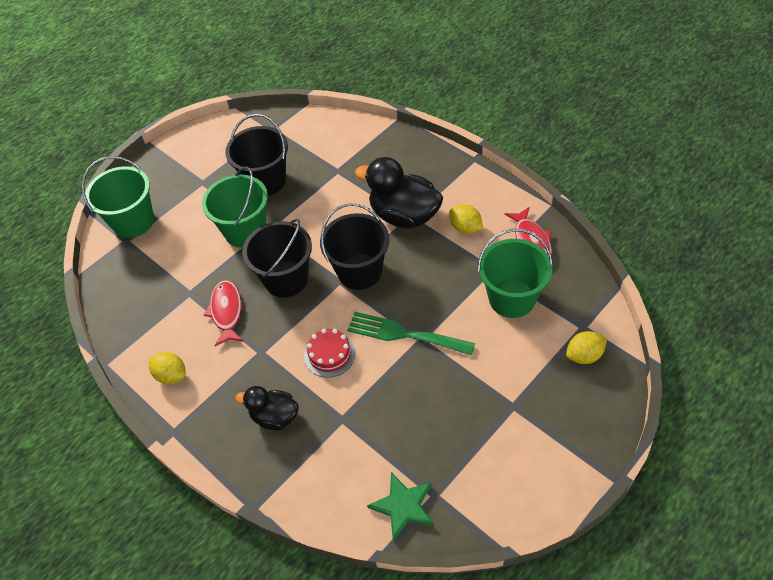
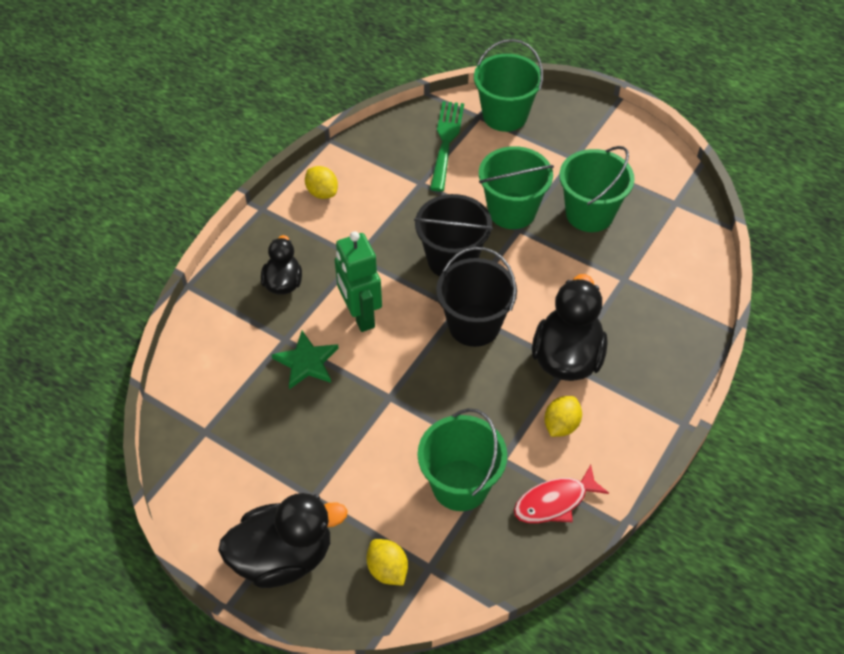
camera: 75 degrees right, 0 degrees up
yellow lemon [149,352,186,384] -> yellow lemon turned 60 degrees counterclockwise [305,166,338,199]
red fish [204,280,243,346] -> none
black bucket [225,114,288,196] -> green bucket [559,146,635,232]
red cake [304,329,356,378] -> green robot [335,231,382,332]
green fork [347,312,475,356] -> green fork moved to [430,101,464,192]
green star [367,472,434,541] -> green star moved to [272,331,339,389]
none -> black duck [218,493,348,588]

